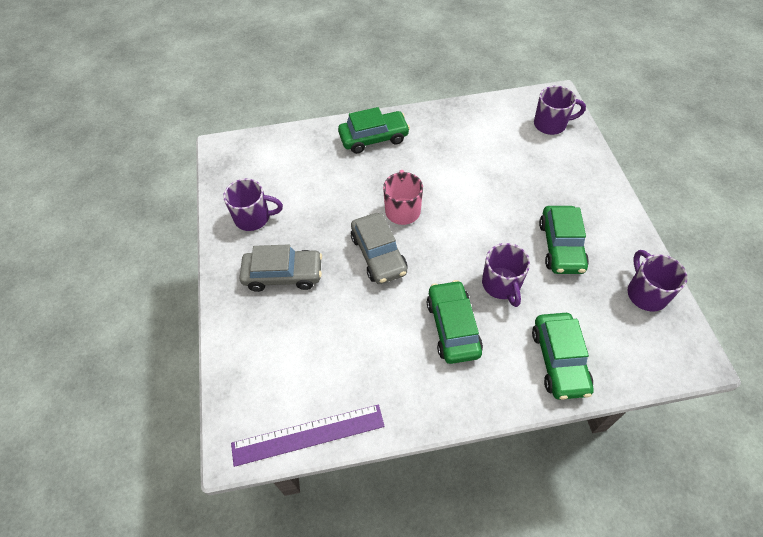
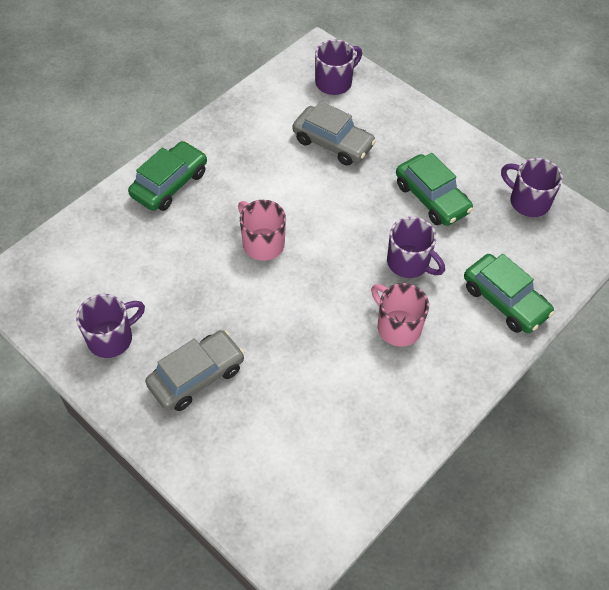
camera: 40 degrees left, 0 degrees up
purple ruler [231,404,385,467] -> none
grey car [351,213,407,284] -> grey car moved to [293,101,376,166]
green car [427,280,483,364] -> pink mug [371,283,429,347]

